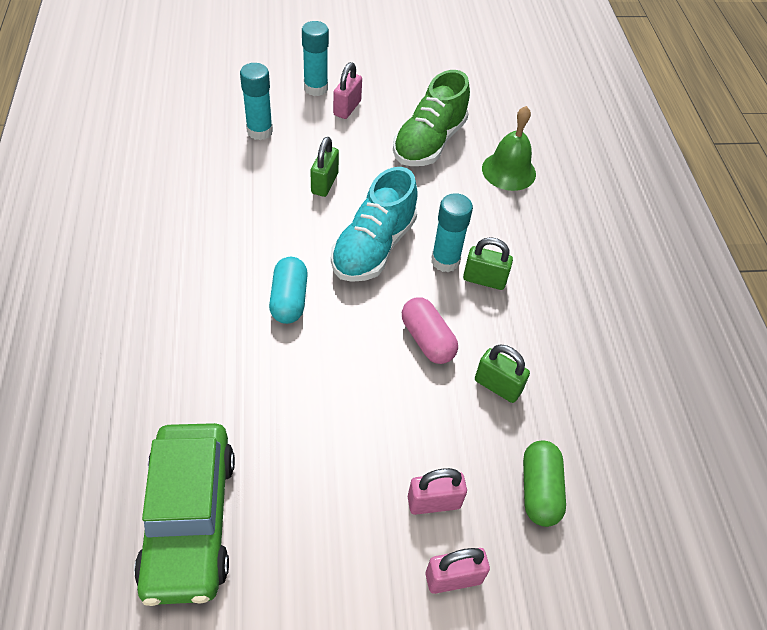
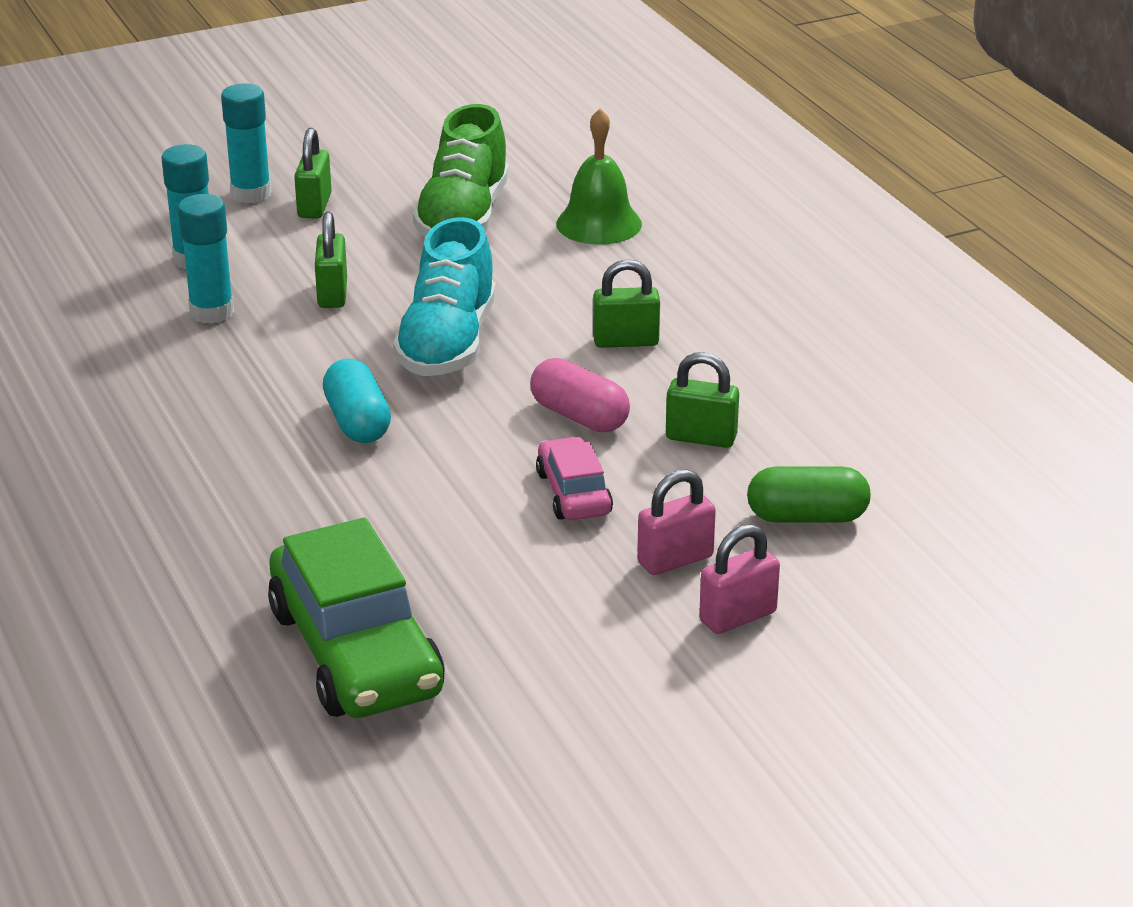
camera: 15 degrees left, 20 degrees down
pink padlock [333,62,362,119] -> green padlock [294,128,332,219]
turquoise glue stick [431,193,473,272] -> turquoise glue stick moved to [178,194,234,324]
green capsule [523,441,566,527] -> green capsule turned 75 degrees counterclockwise [747,467,871,523]
none -> pink car [536,437,613,520]

